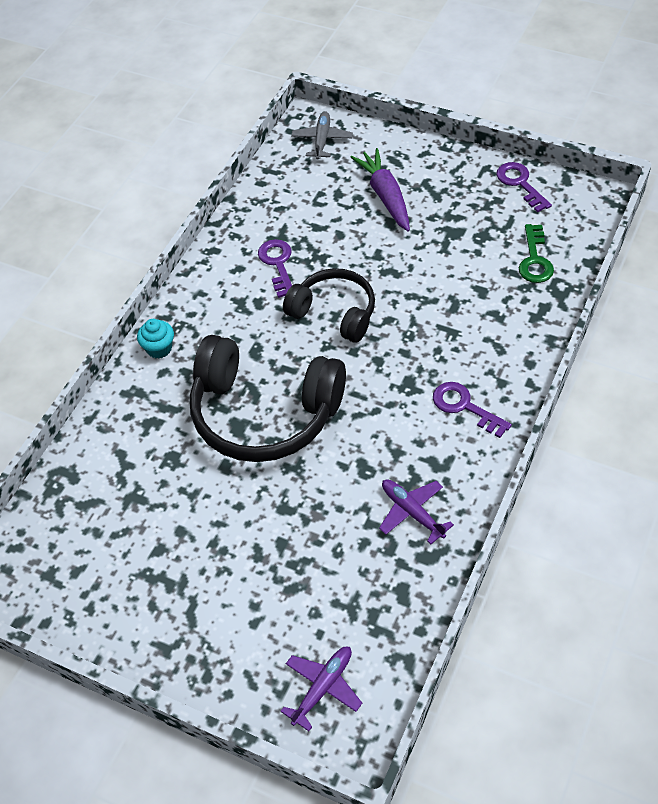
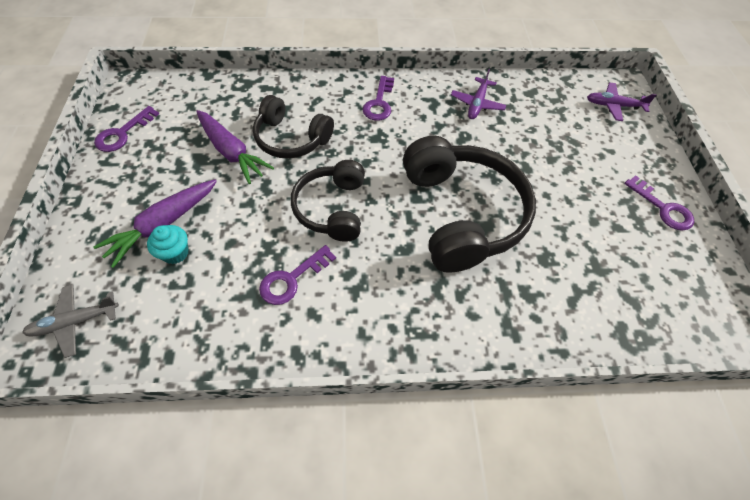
camera: 125 degrees left, 5 degrees up
turquoise cupcake [137,319,174,359] -> turquoise cupcake moved to [147,225,189,264]
green key [519,224,554,283] -> none
none -> purple carrot [196,110,274,184]
none -> black headphones [253,95,334,159]
none -> purple key [624,175,694,231]

